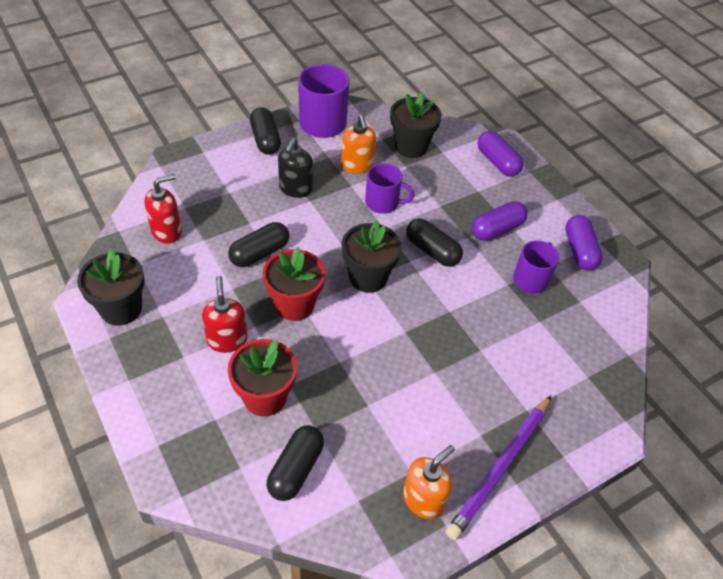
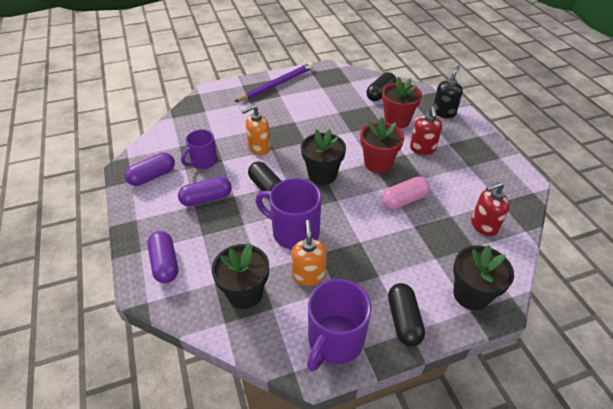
camera: 165 degrees left, 5 degrees down
black flower pot [77,249,145,326] -> black flower pot moved to [453,245,514,310]
black capsule [228,222,289,267] -> pink capsule [382,177,430,209]
black soap dispenser [278,138,313,198] -> black soap dispenser moved to [433,65,463,118]
purple mug [365,163,415,214] -> purple mug [255,178,322,249], size x1.55
orange soap dispenser [403,445,455,519] -> orange soap dispenser moved to [242,105,270,155]
purple capsule [565,215,603,271] -> purple capsule turned 45 degrees clockwise [125,152,175,186]

